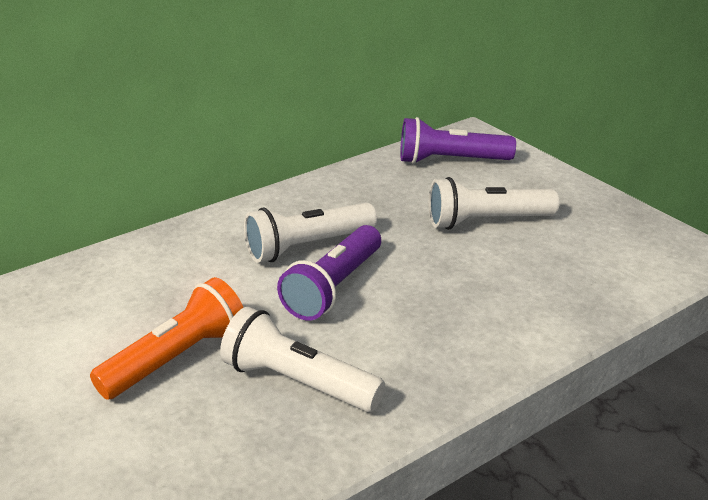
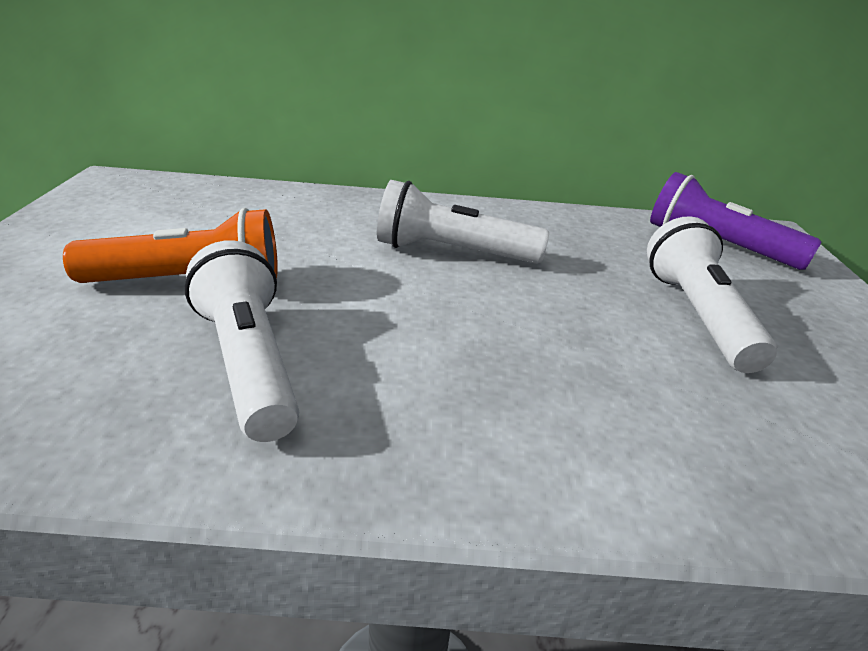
camera: 35 degrees right, 0 degrees up
purple flashlight [277,225,381,320] -> none
white flashlight [429,177,560,230] -> white flashlight turned 60 degrees clockwise [647,216,777,373]

